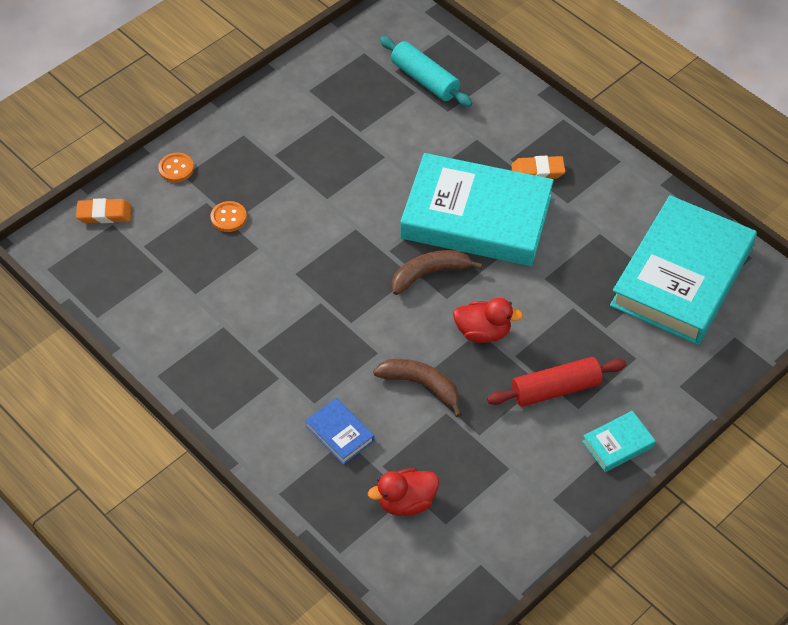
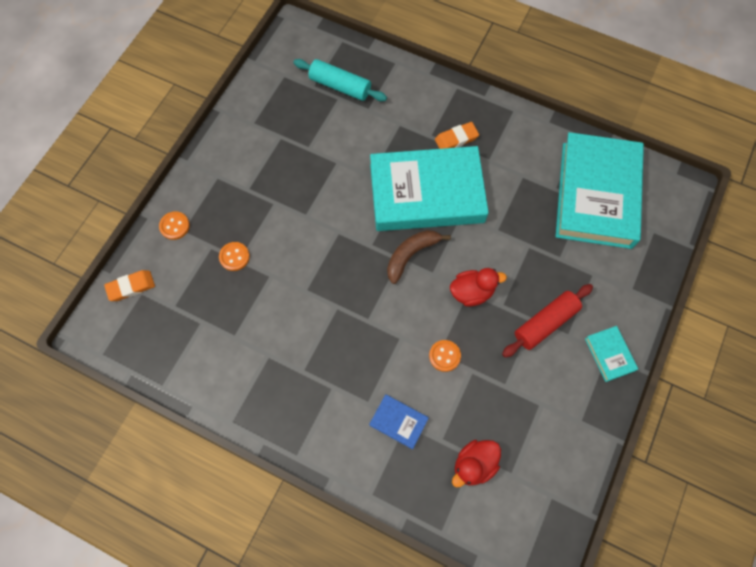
camera: 20 degrees left, 15 degrees up
brown banana [373,359,462,417] -> orange button [429,340,461,372]
turquoise book [582,411,656,472] -> turquoise book turned 60 degrees counterclockwise [585,326,638,382]

